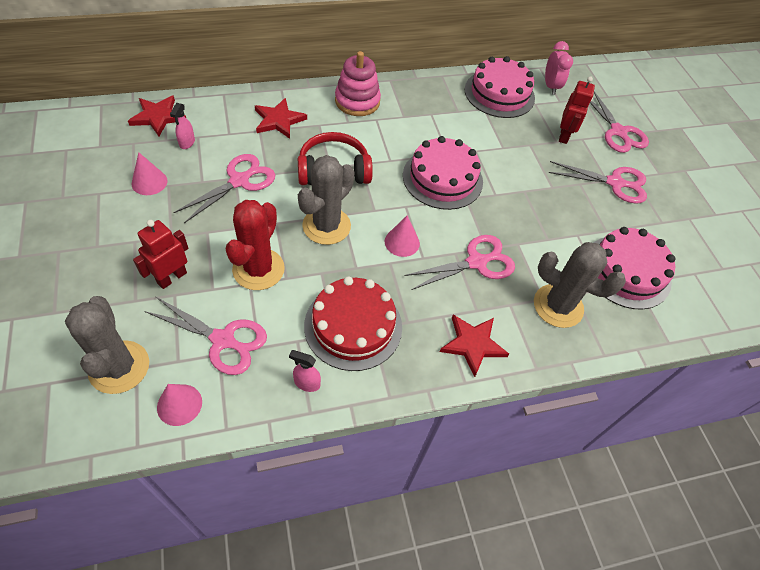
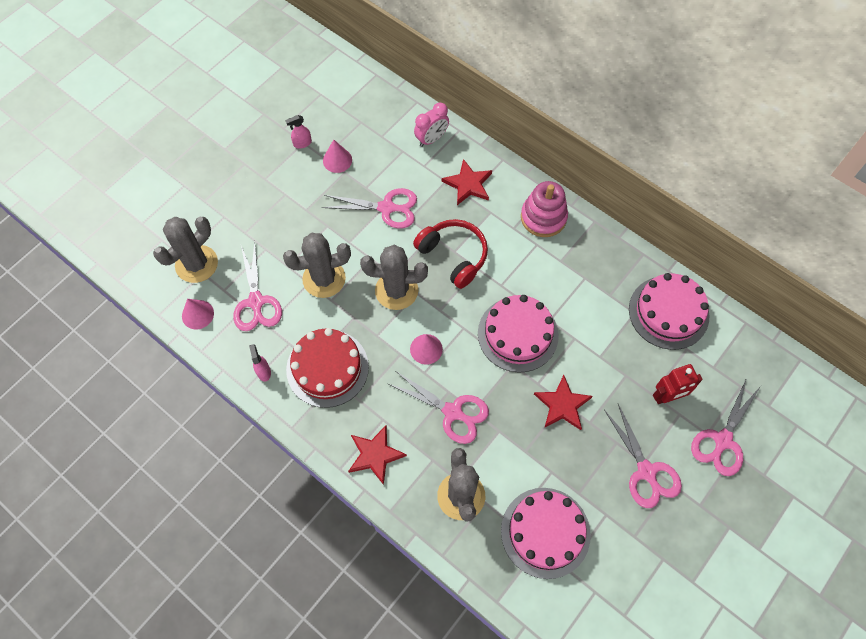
camera: 60 degrees right, 10 degrees up
red star [128,96,186,136] -> red star moved to [534,375,593,430]
red robot [133,220,189,289] -> none
pink spray bottle [170,103,195,149] -> pink spray bottle moved to [286,115,312,148]
red cactus [225,200,285,290] -> grey cactus [283,233,351,298]
pink clock [545,41,573,95] -> pink clock moved to [414,103,449,147]

